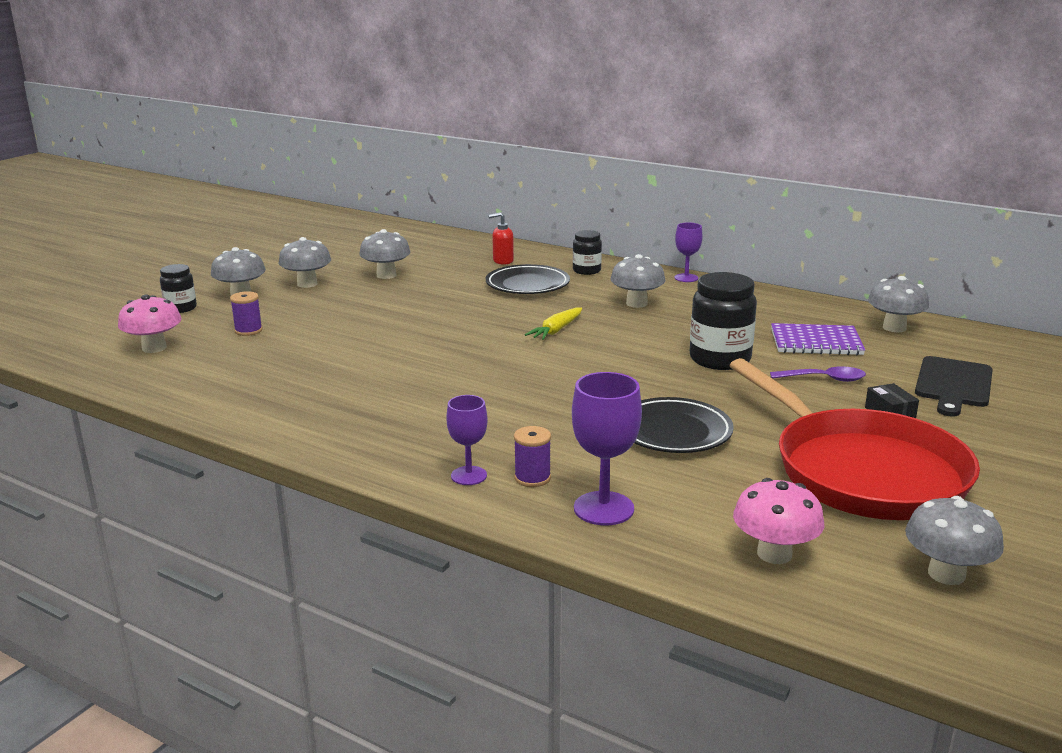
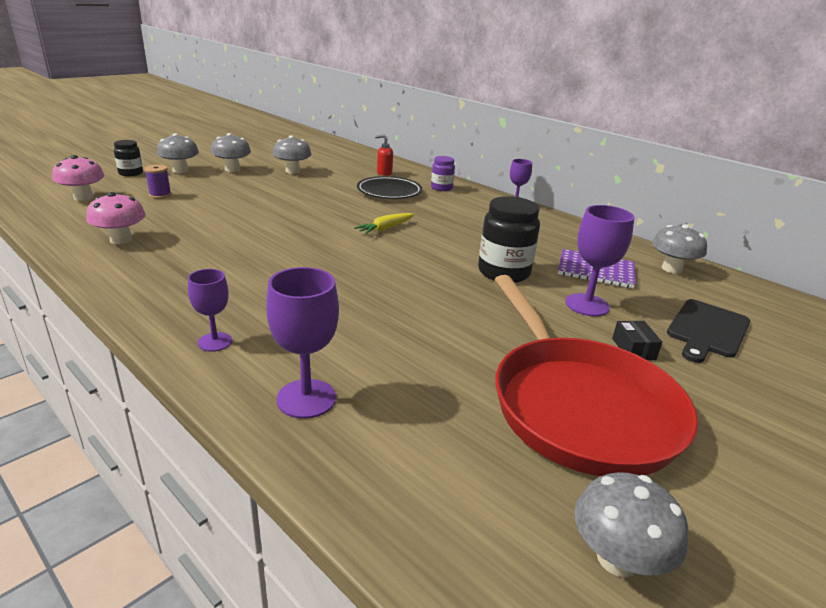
camera: 10 degrees right, 5 degrees up
purple spool [514,426,551,487] -> none
black jar [573,230,602,275] -> purple jar [431,156,455,191]
grey mushroom [610,254,665,308] -> none
black plate [634,397,734,453] -> none
pink mushroom [733,478,825,564] -> pink mushroom moved to [86,192,146,244]
purple spoon [770,366,866,382] -> purple goblet [565,205,634,316]

